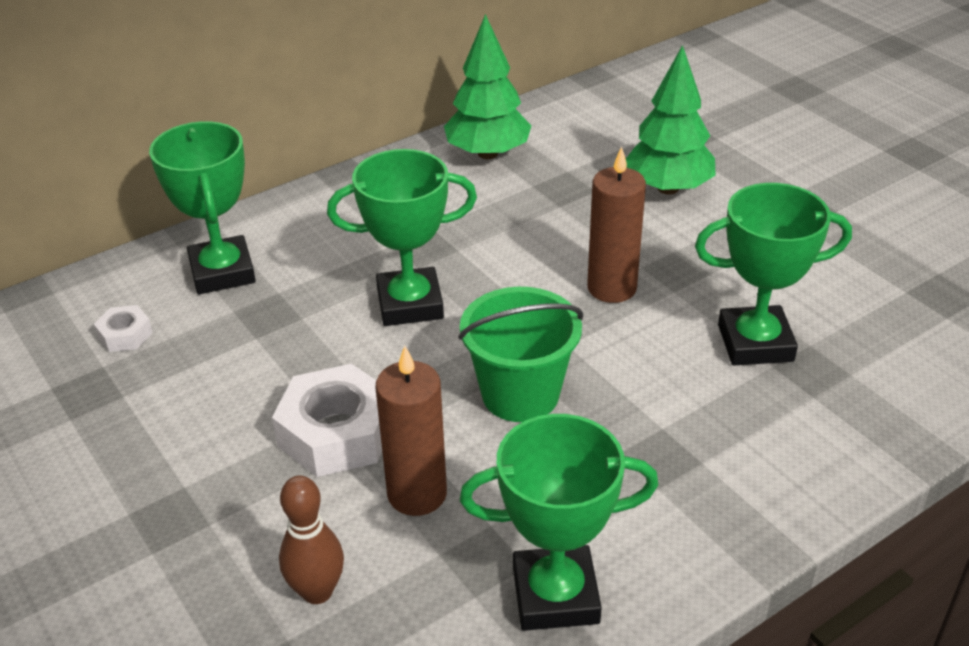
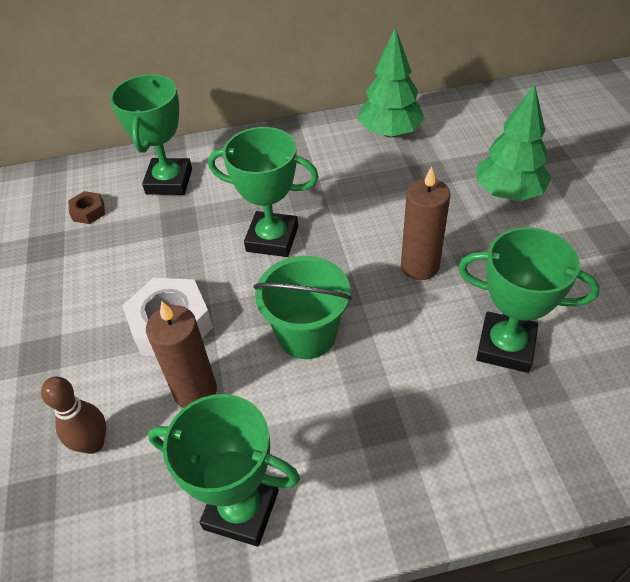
camera: 25 degrees right, 10 degrees up
white nut [94,305,153,352] -> brown nut [68,191,105,224]

